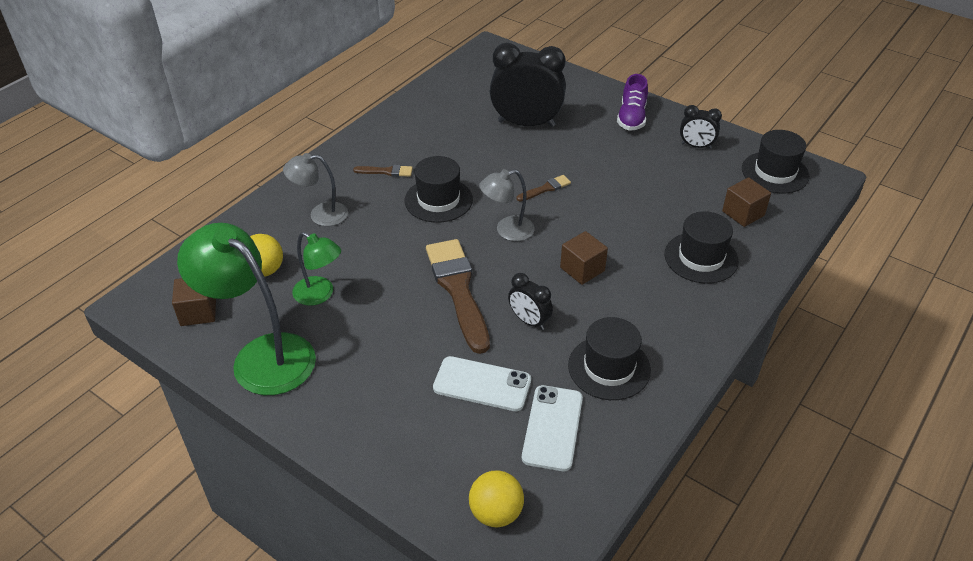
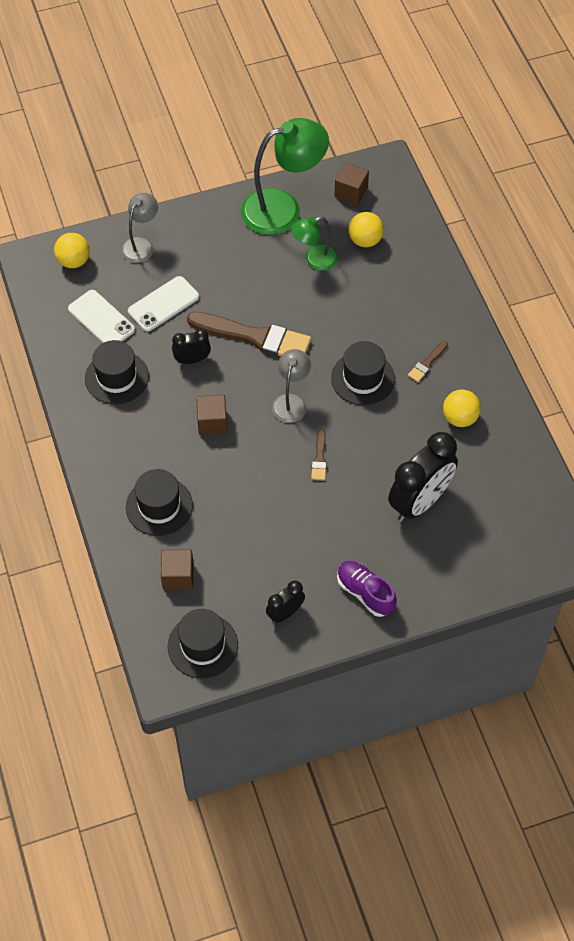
camera: 125 degrees right, 15 degrees up
grey lamp [283,153,348,226] -> grey lamp moved to [121,193,158,263]
none -> yellow ball [443,389,481,427]

